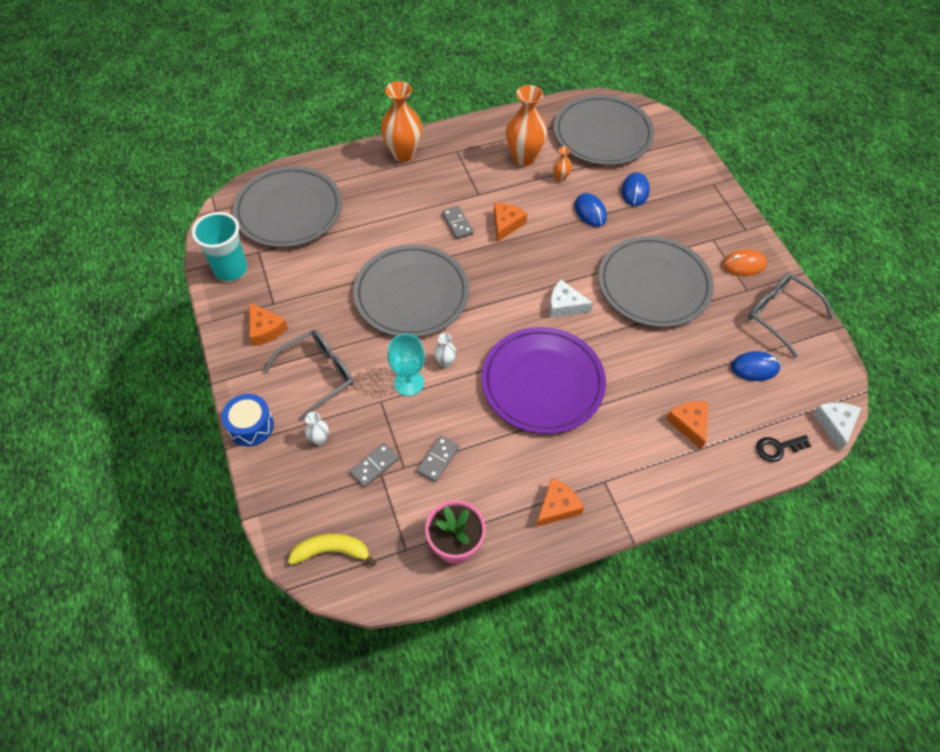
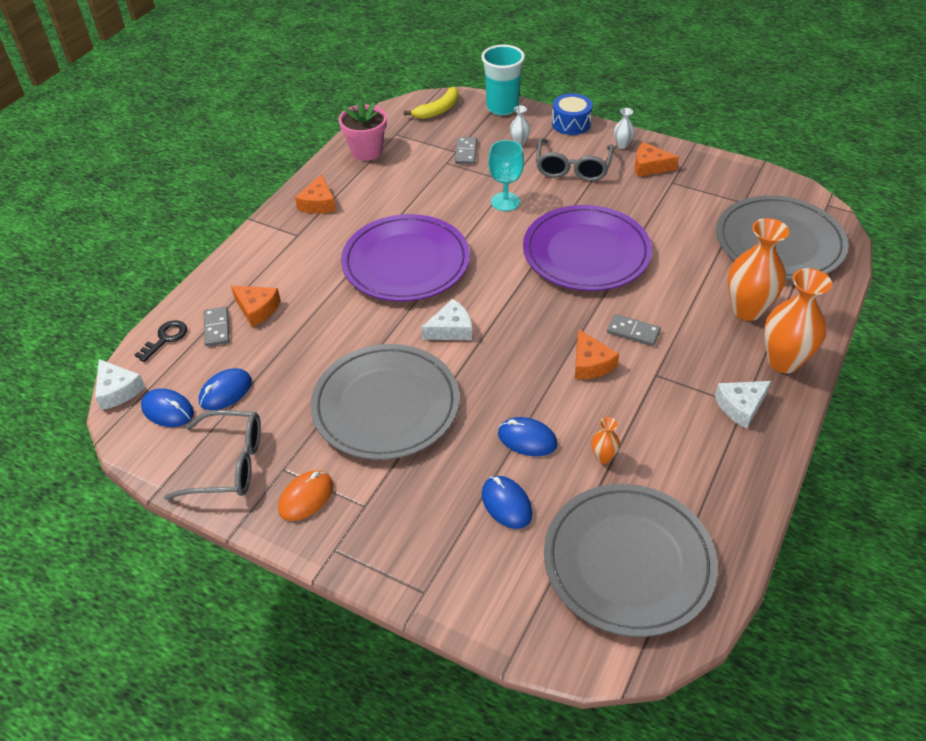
camera: 140 degrees right, 10 degrees down
turquoise cup [192,212,247,282] -> turquoise cup moved to [481,45,525,116]
grey plate [353,244,469,337] -> purple plate [523,205,652,291]
grey domino [417,435,459,482] -> grey domino moved to [204,307,230,346]
white vase [434,333,456,367] -> white vase moved to [614,108,635,149]
orange vase [506,85,547,166] -> orange vase moved to [728,218,789,321]
none -> blue mouse [141,389,194,427]
none -> white cheese [715,381,771,429]

